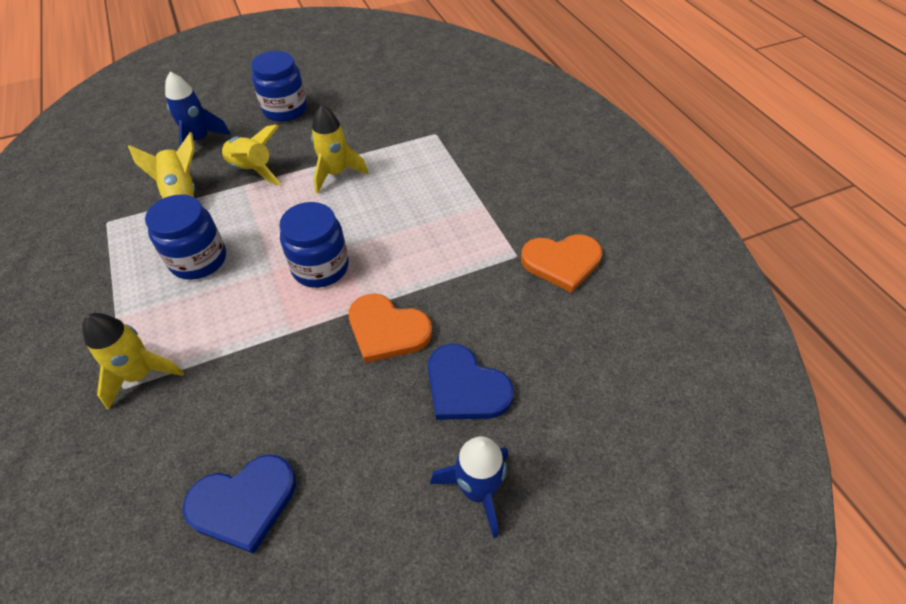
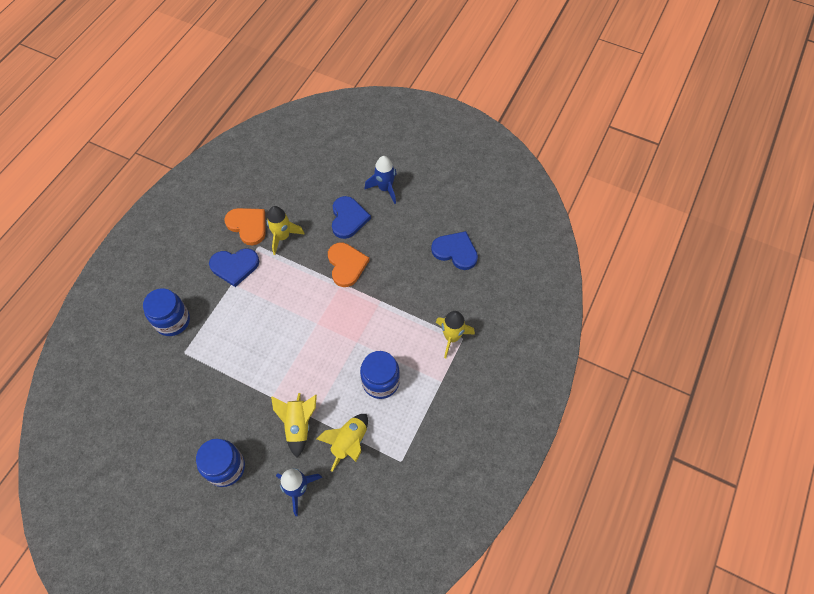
camera: 130 degrees left, 10 degrees up
blue jar [279,202,349,288] -> blue jar moved to [143,288,190,336]
yellow rocket [311,104,368,194] -> yellow rocket moved to [267,206,305,255]
none -> blue heart [209,248,259,287]

